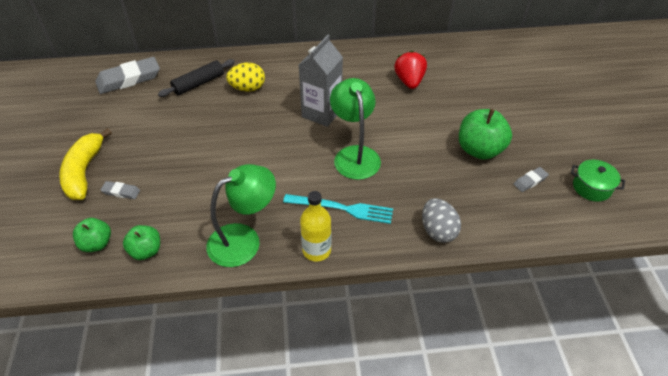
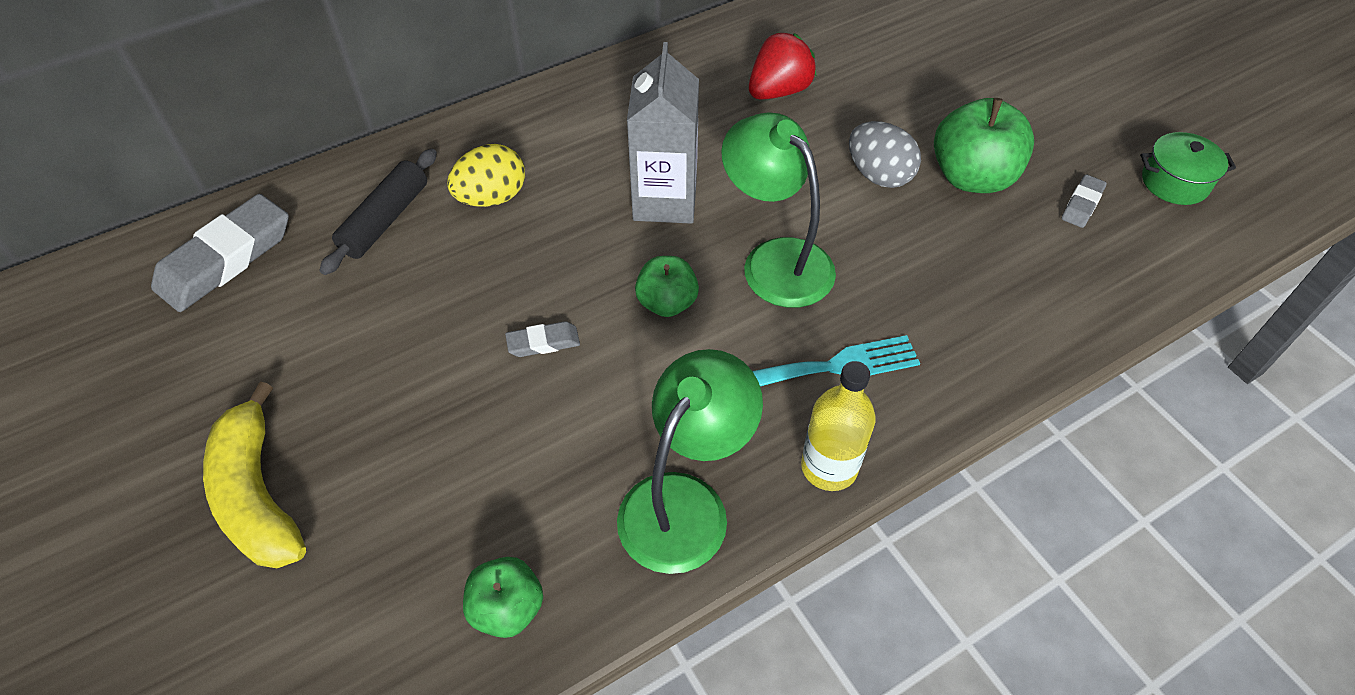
camera: 25 degrees left, 5 degrees up
green apple [73,218,111,252] -> green apple moved to [635,256,699,317]
grey eraser [101,181,140,199] -> grey eraser moved to [505,321,580,357]
red strawberry [394,51,427,89] -> red strawberry turned 75 degrees clockwise [749,32,817,100]
grey egg [422,198,461,243] -> grey egg moved to [849,121,921,188]

